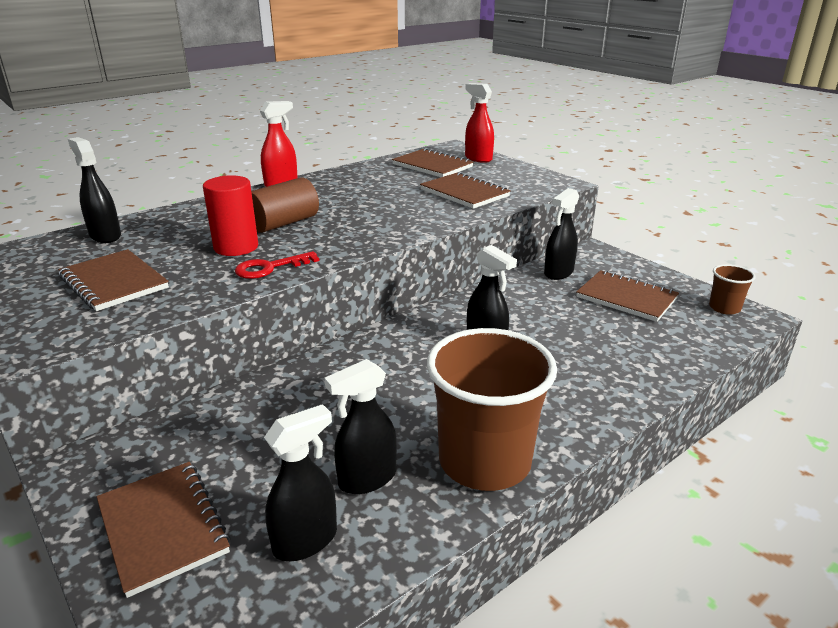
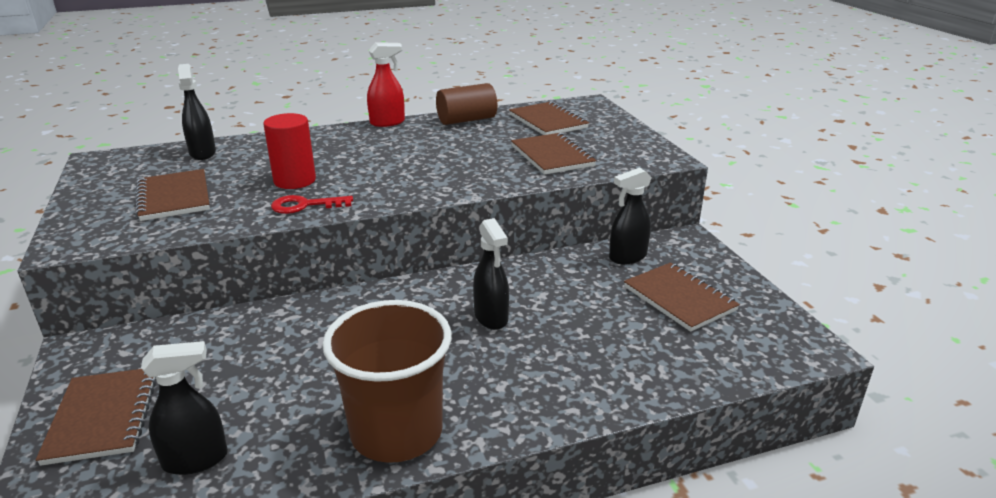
camera: 20 degrees right, 0 degrees up
brown cylinder [251,177,319,233] -> brown cylinder moved to [436,83,497,125]
black spray bottle [325,359,397,494] -> none
red spray bottle [465,83,494,163] -> none
brown cup [709,264,756,315] -> none

